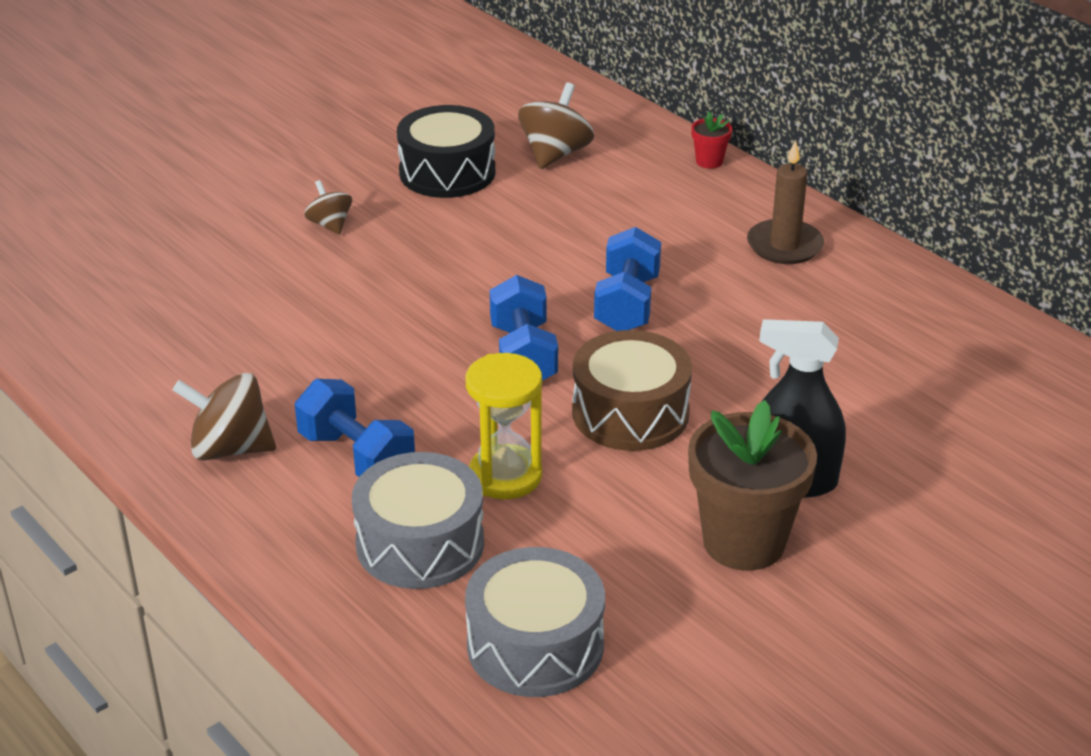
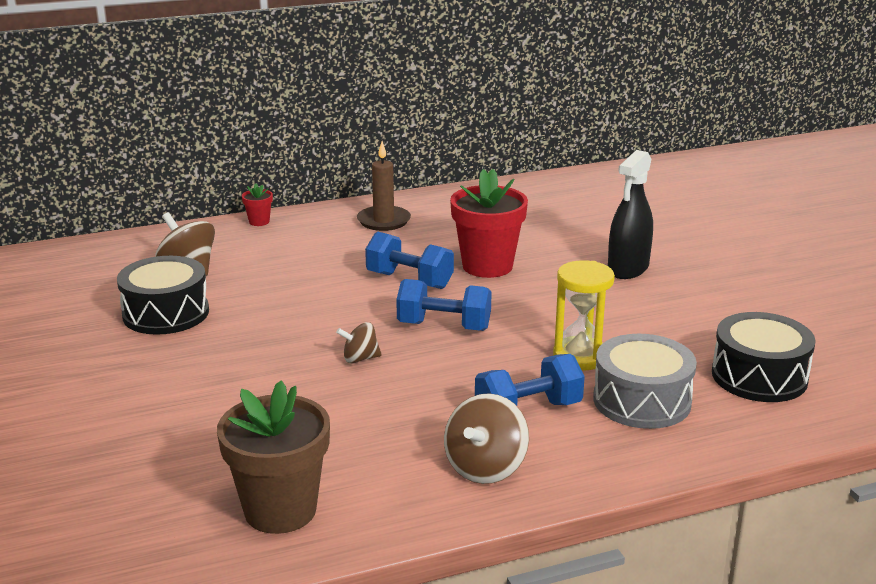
camera: 70 degrees left, 10 degrees down
brown spinning top [304,180,352,235] -> brown spinning top moved to [336,322,382,363]
grey drum [465,547,605,697] -> black drum [712,312,816,402]
brown drum [572,330,692,451] -> none
brown flower pot [688,400,817,571] -> brown flower pot moved to [217,380,330,534]
none -> red flower pot [450,169,528,278]

